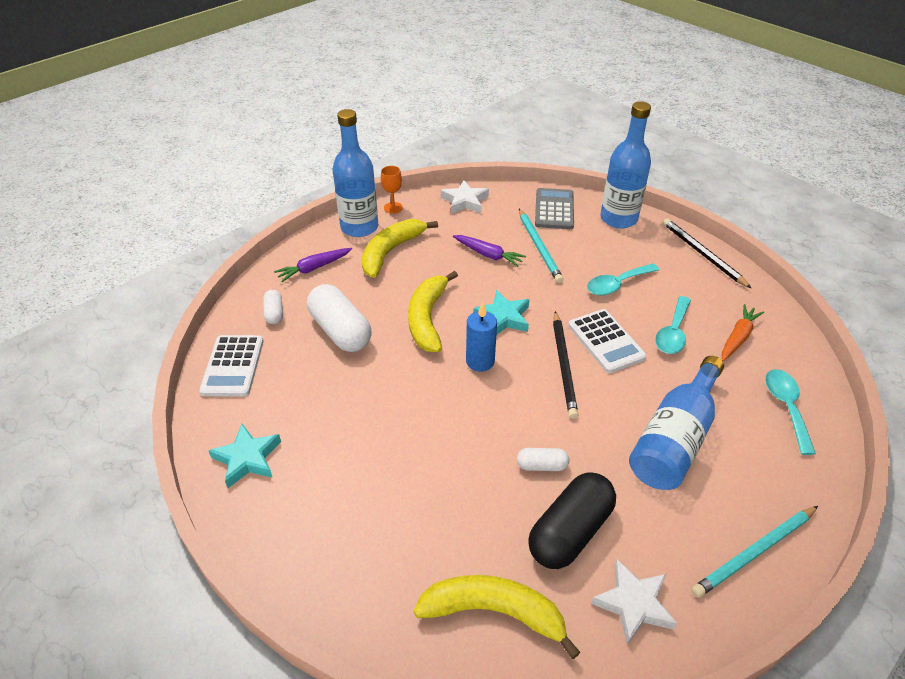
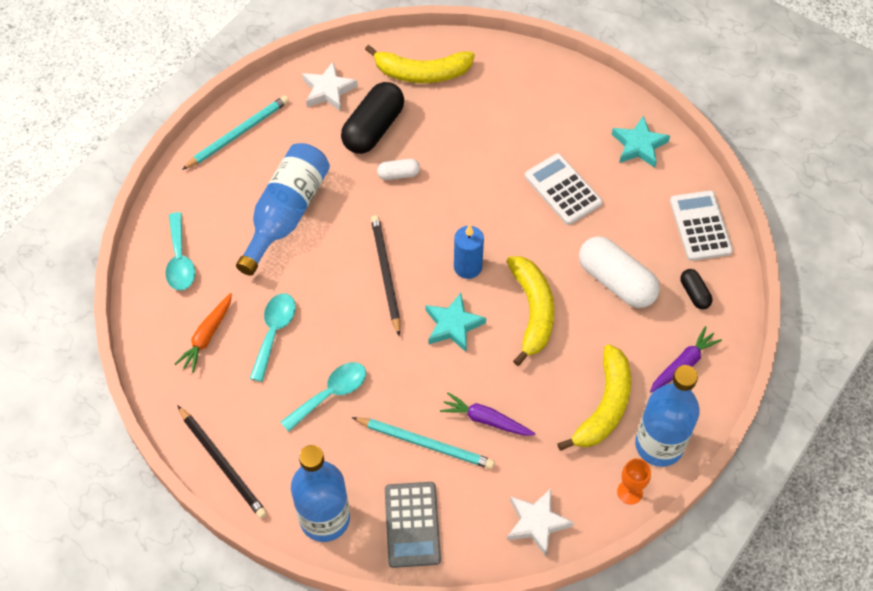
camera: 170 degrees right, 15 degrees up
white capsule [263,290,283,324] -> black capsule [680,269,712,309]
turquoise pencil [519,209,564,283] -> turquoise pencil turned 135 degrees clockwise [352,417,495,469]
white calculator [568,309,647,373] -> white calculator moved to [525,153,603,225]

